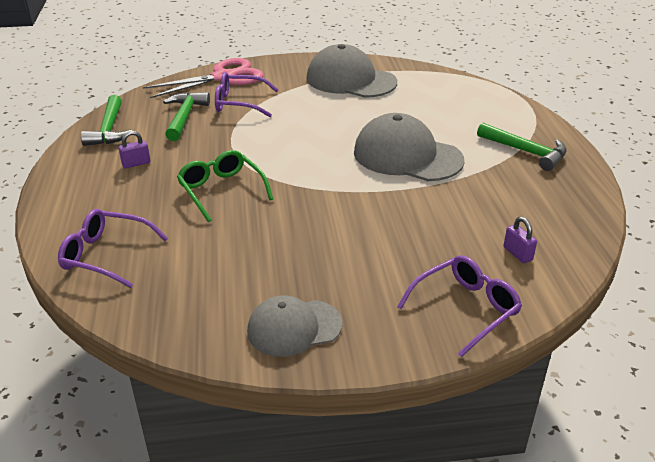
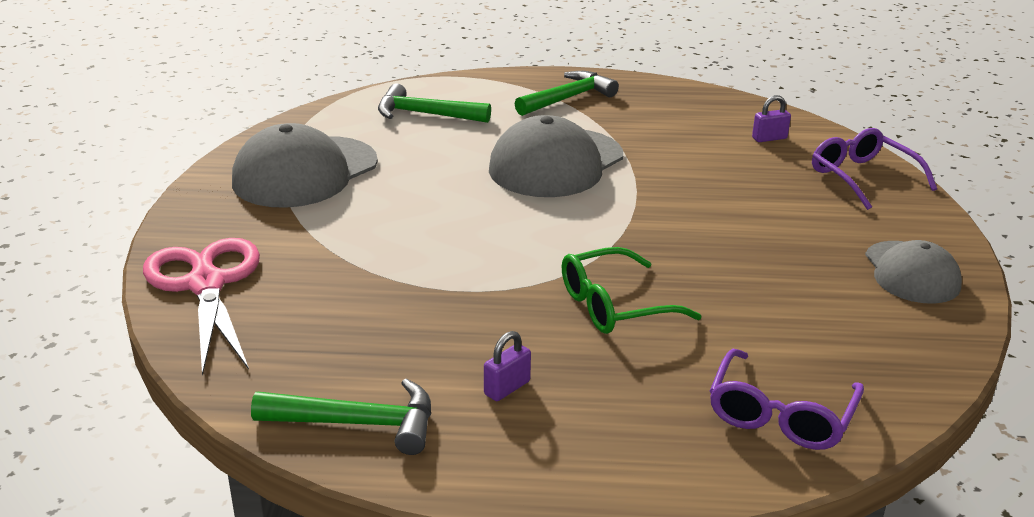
camera: 80 degrees left, 5 degrees down
purple padlock [119,131,150,168] -> purple padlock turned 60 degrees clockwise [484,331,531,401]
green hammer [163,92,210,141] -> green hammer moved to [378,84,491,123]
purple glasses [215,72,279,117] -> none

